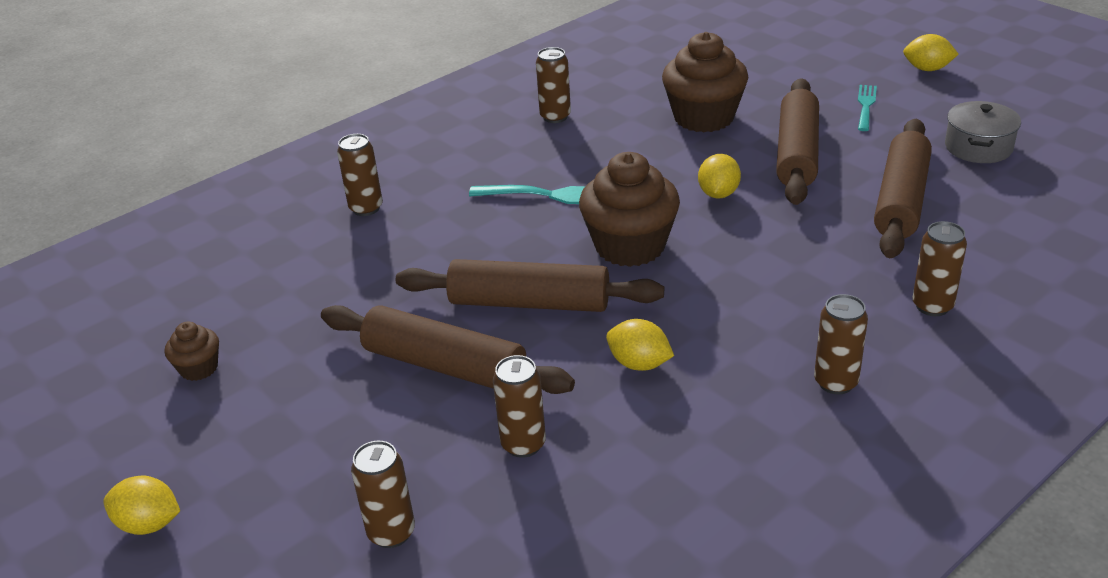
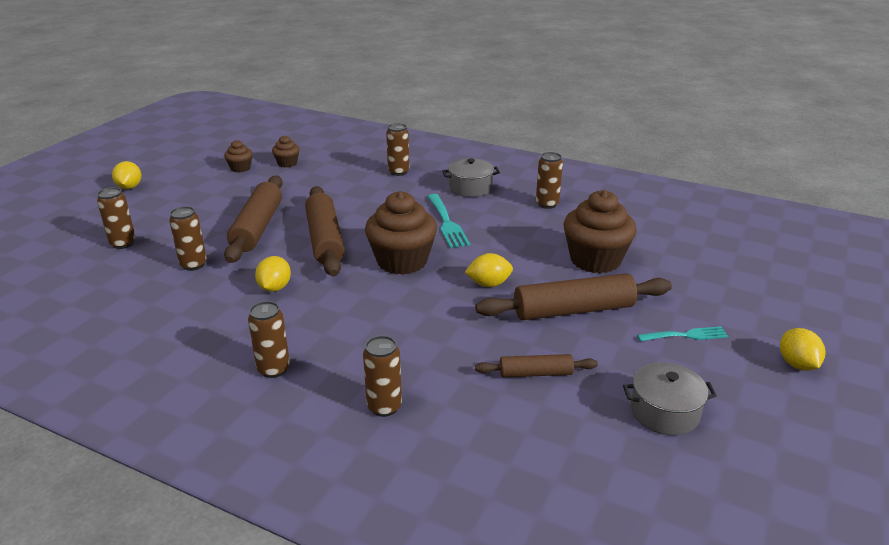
camera: 65 degrees right, 5 degrees down
brown rolling pin [874,119,932,258] -> brown rolling pin [475,354,598,377], size x0.54
none -> brown cupcake [272,135,300,168]
none -> grey pot [442,158,500,197]

